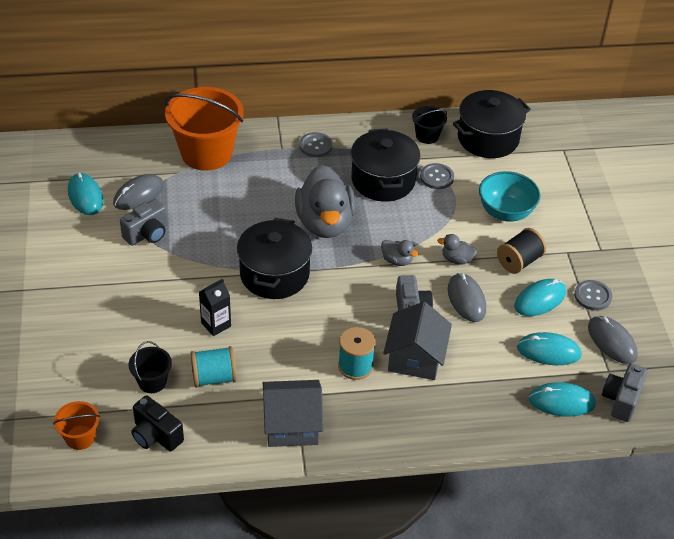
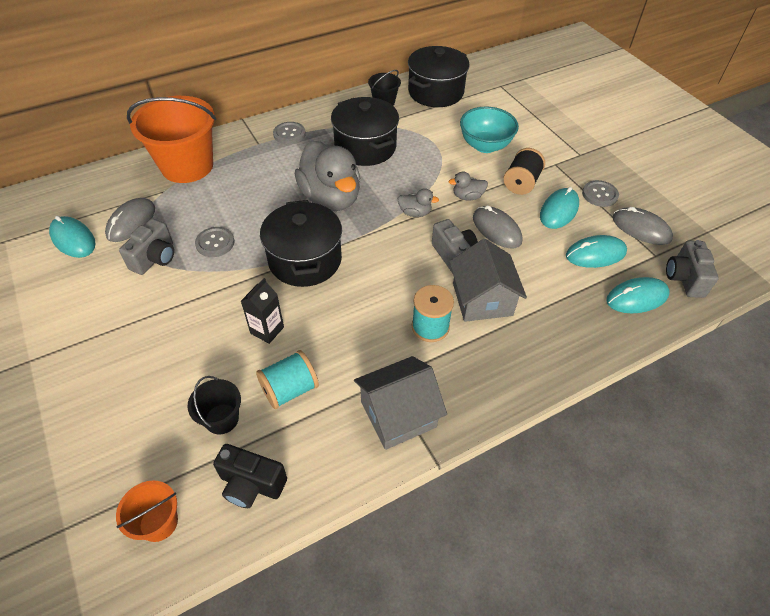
camera: 20 degrees left, 5 degrees up
grey button [420,163,454,189] -> grey button moved to [195,227,234,257]

